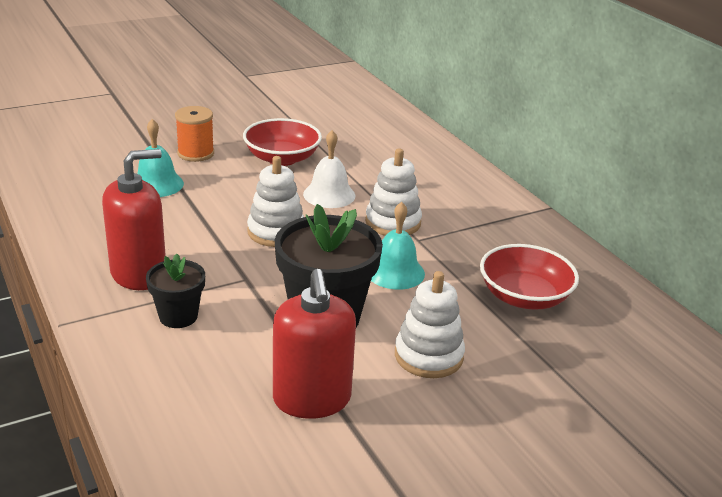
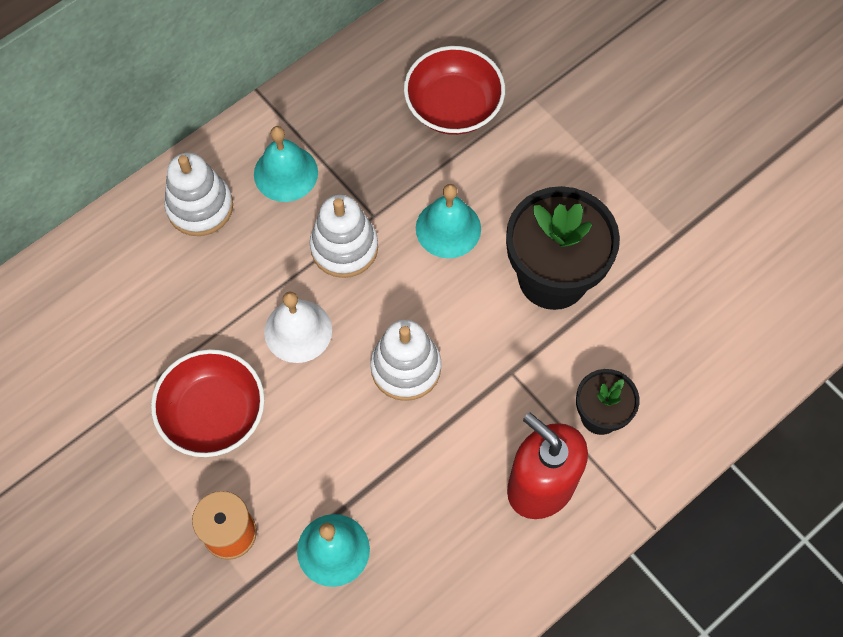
camera: 100 degrees left, 35 degrees up
red soap dispenser [273,269,356,419] -> none
white stacking toy [395,271,465,378] -> white stacking toy moved to [164,153,233,236]
none -> turquoise bell [254,126,318,202]

